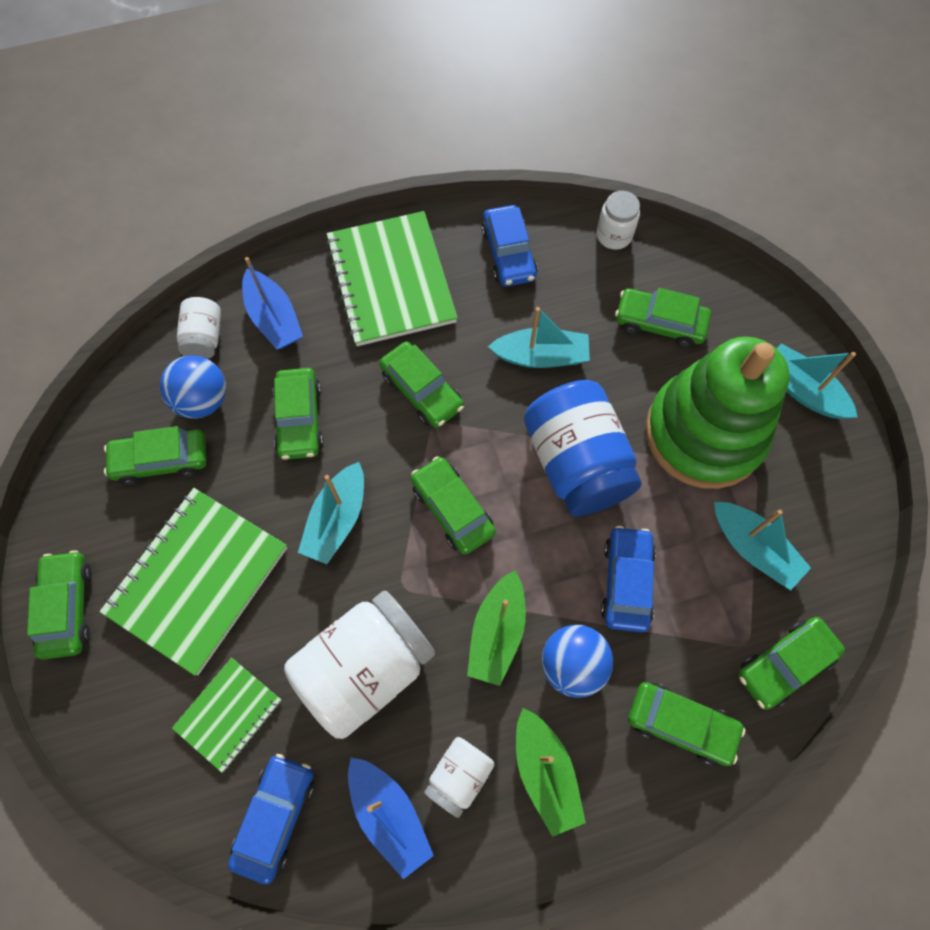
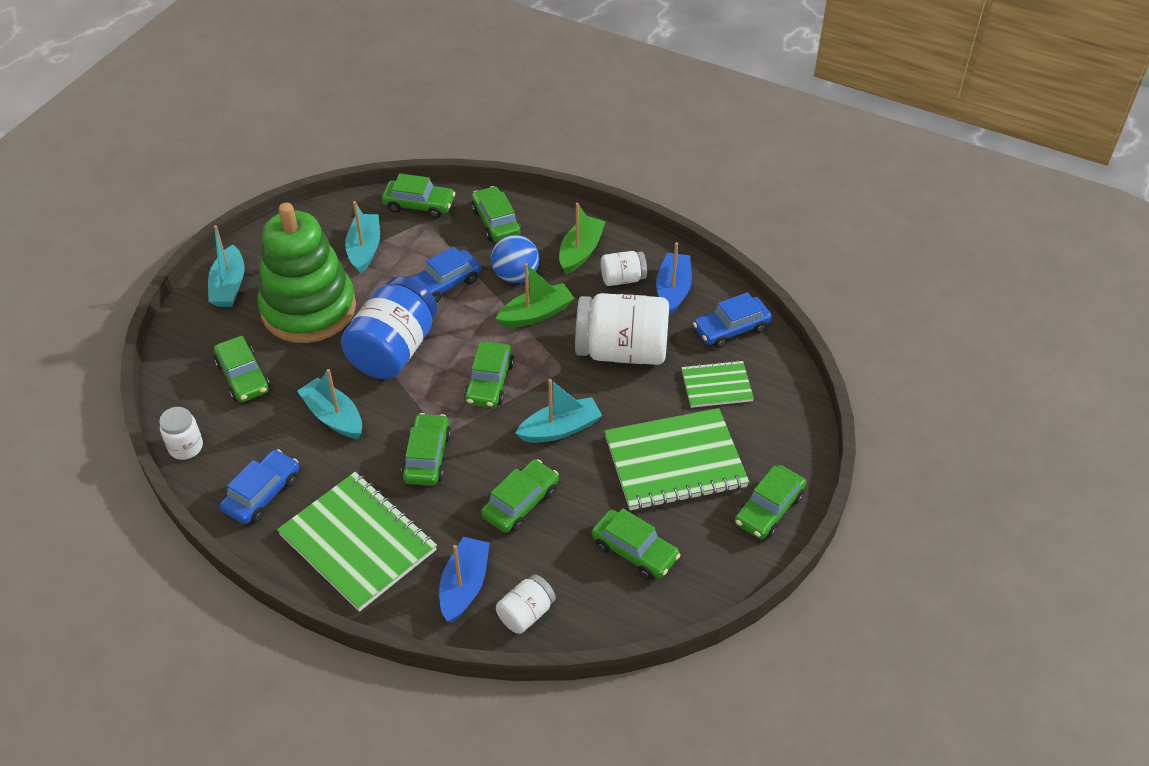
camera: 135 degrees left, 20 degrees down
blue ball [160,355,226,419] -> none
green notebook [326,211,458,346] -> green notebook turned 75 degrees counterclockwise [277,472,437,612]

